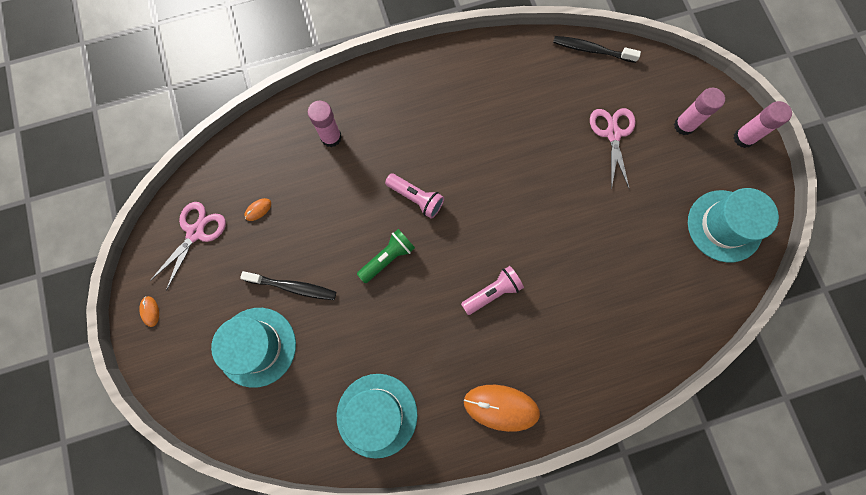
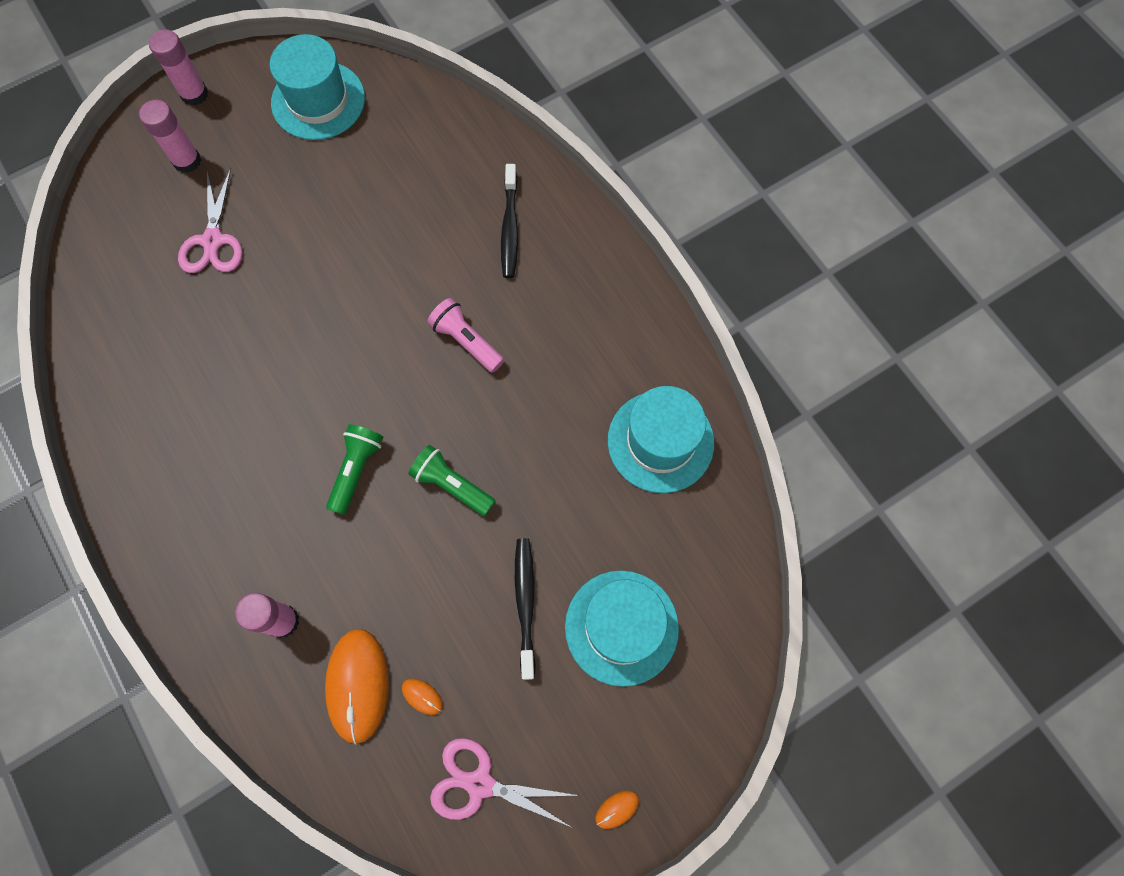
camera: 105 degrees left, 5 degrees down
pink flashlight [385,174,444,219] -> green flashlight [326,424,383,515]
orange mouse [464,385,540,432] -> orange mouse moved to [325,629,389,745]
black toothbrush [553,36,641,63] -> black toothbrush moved to [501,164,518,278]
pink scissors [590,108,636,190] -> pink scissors turned 75 degrees counterclockwise [178,168,242,273]

